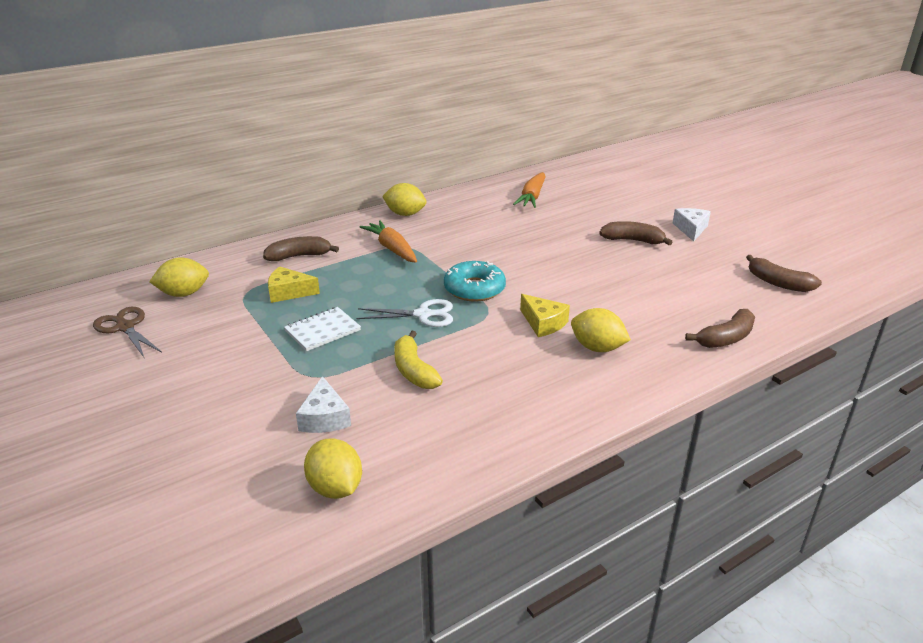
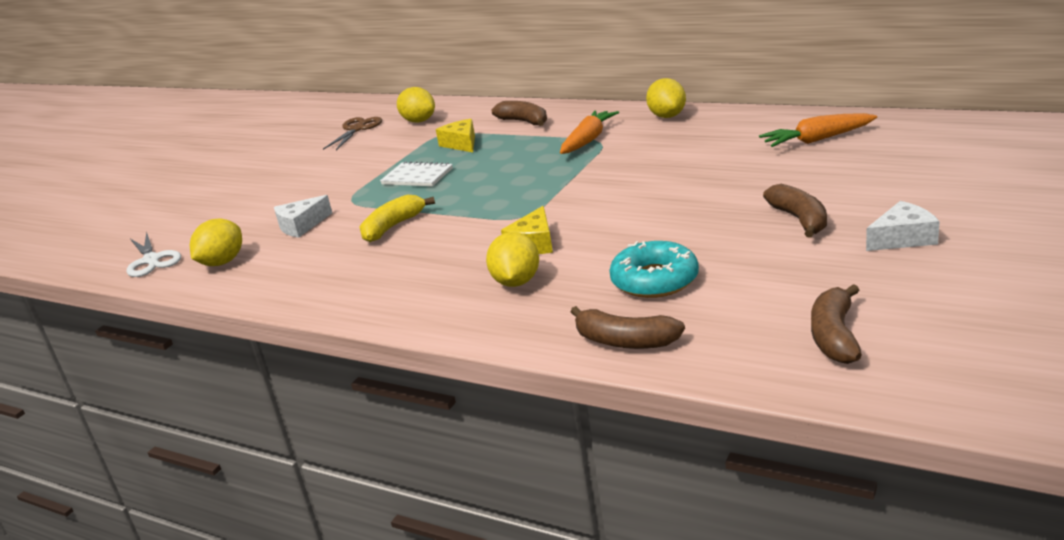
camera: 65 degrees right, 5 degrees down
white scissors [357,299,453,327] -> white scissors moved to [127,232,181,277]
turquoise donut [444,261,506,302] -> turquoise donut moved to [609,241,699,298]

